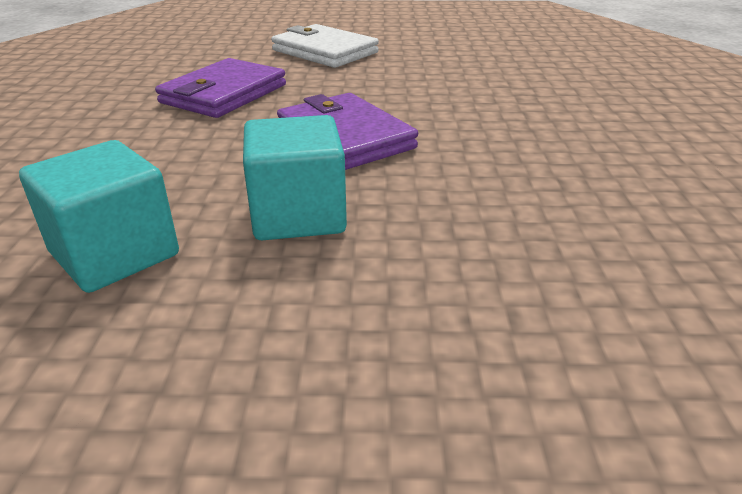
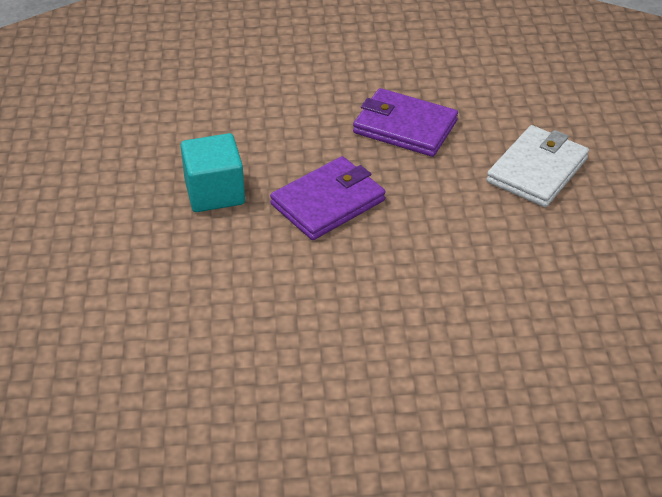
camera: 85 degrees right, 10 degrees up
turquoise cube [19,140,179,293] -> none

